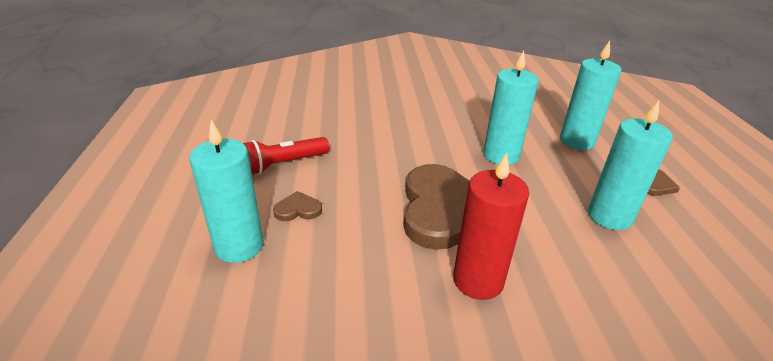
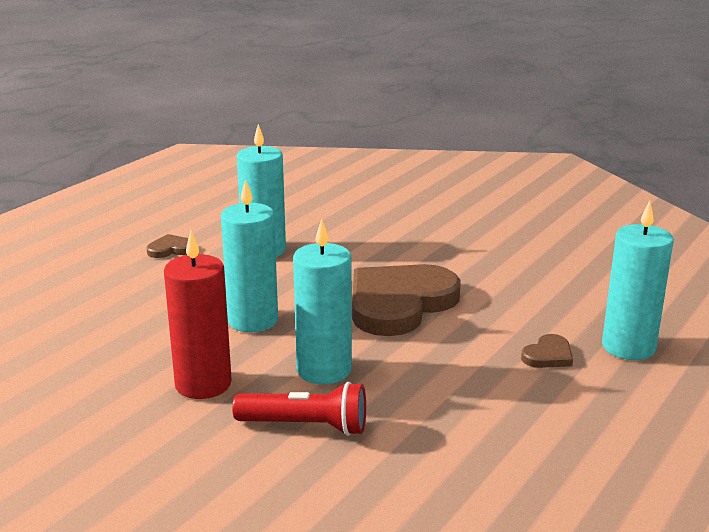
camera: 140 degrees left, 10 degrees down
red flashlight [243,137,329,174] -> red flashlight moved to [232,382,366,436]
brown heart [273,191,322,221] -> brown heart turned 75 degrees counterclockwise [521,334,573,368]
red candle [453,153,529,300] -> red candle moved to [164,231,232,399]
turquoise candle [560,41,622,150] -> turquoise candle moved to [293,219,352,384]

